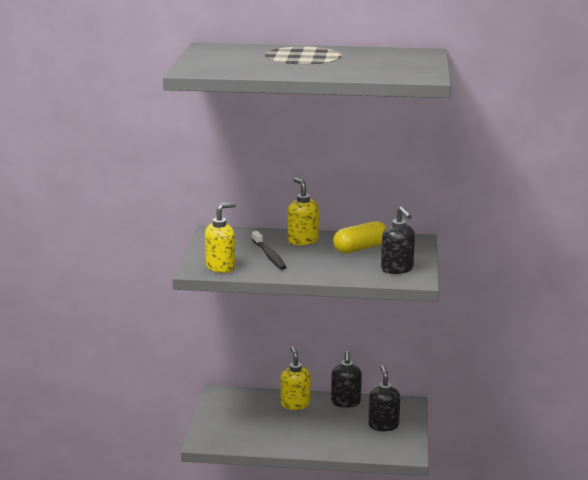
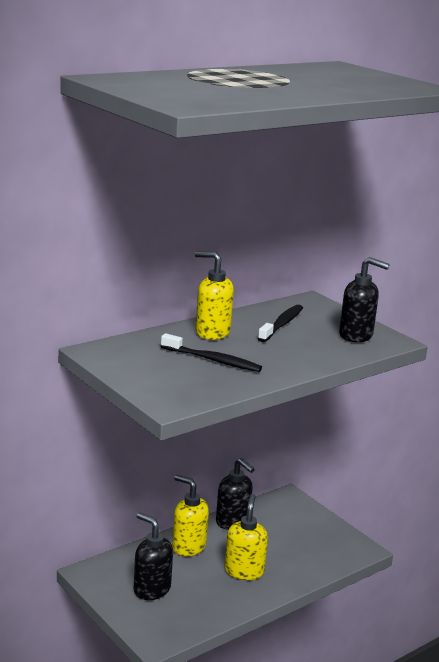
camera: 45 degrees left, 0 degrees up
yellow soap dispenser [205,202,236,273] -> yellow soap dispenser moved to [225,494,268,580]
yellow capsule [333,221,387,254] -> black toothbrush [258,304,303,342]
black soap dispenser [368,365,400,431] -> black soap dispenser moved to [134,512,173,600]

